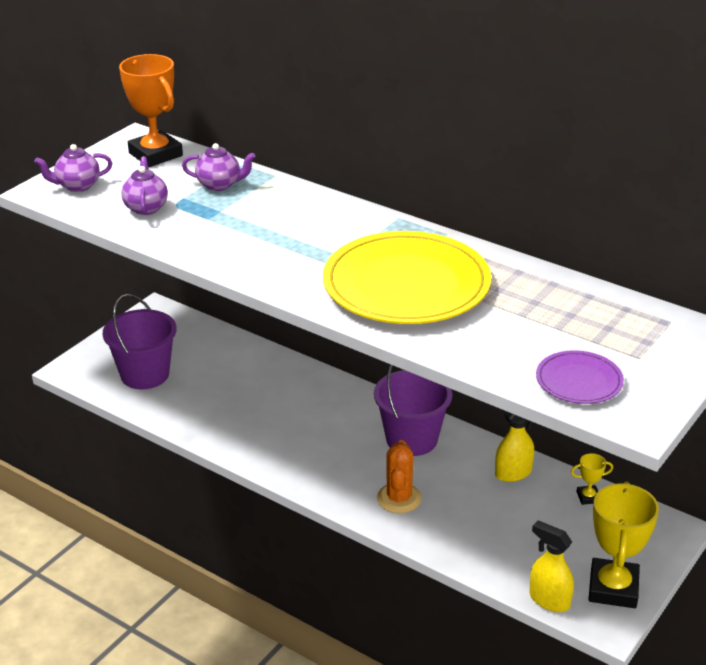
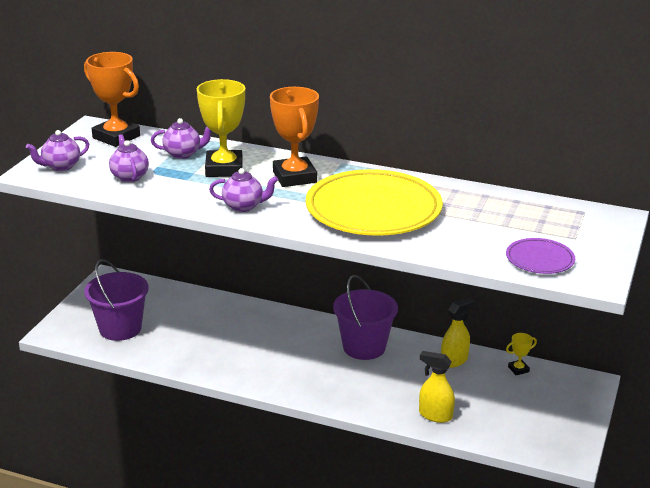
camera: 15 degrees left, 5 degrees down
orange cactus [377,440,422,513] -> none
yellow spray bottle [530,520,574,612] -> yellow spray bottle moved to [419,351,455,423]
yellow trophy [588,482,659,608] -> yellow trophy moved to [197,79,245,177]
none -> purple teapot [209,168,278,212]
none -> orange trophy [270,87,319,187]

